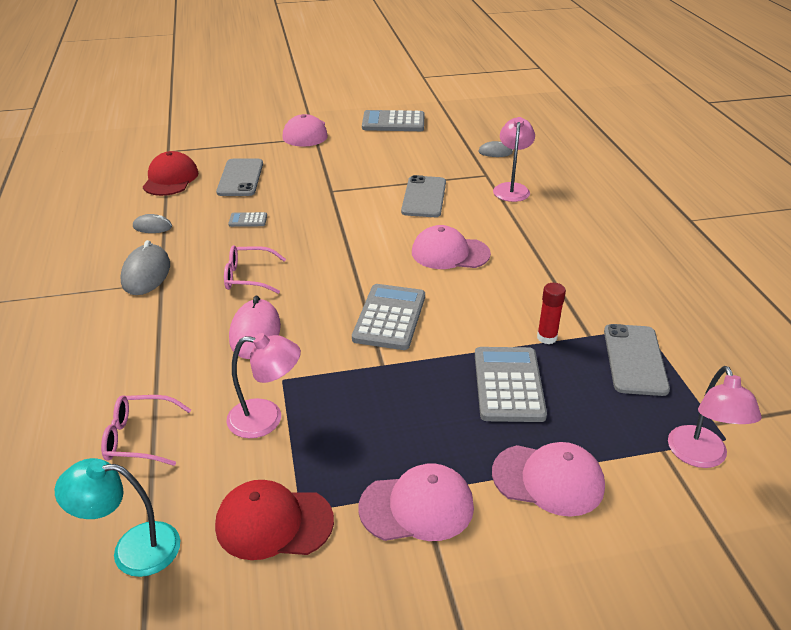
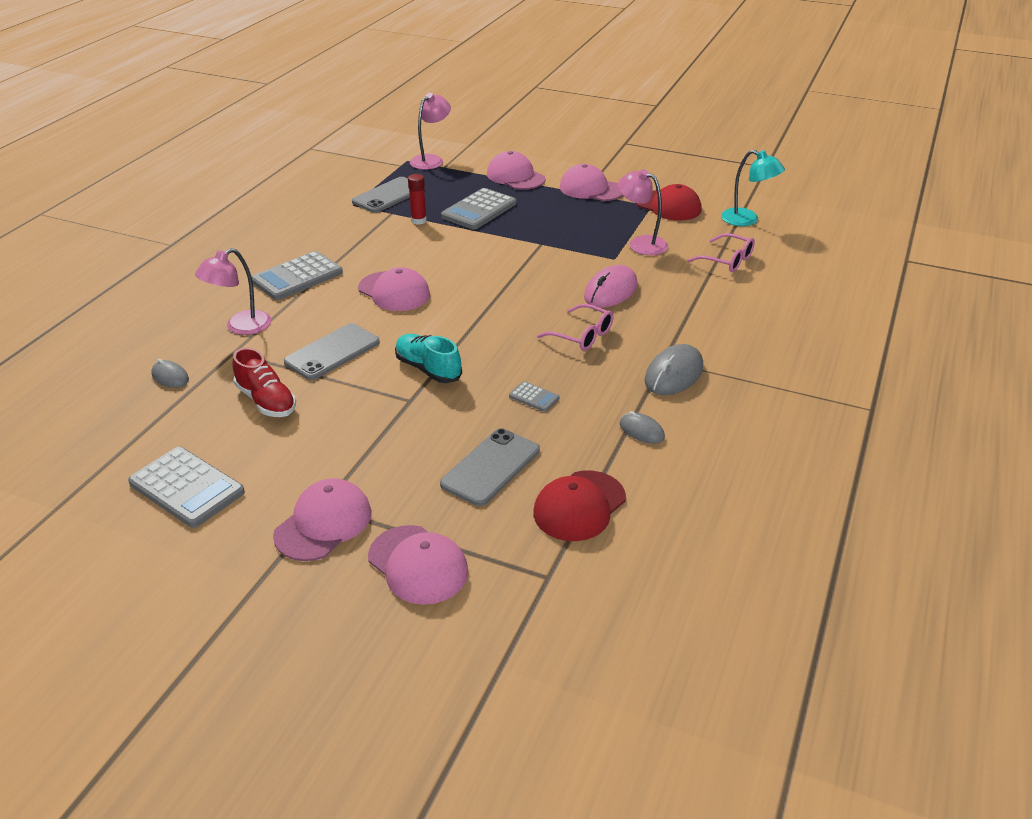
camera: 145 degrees left, 0 degrees up
grey calculator [352,284,425,350] -> grey calculator moved to [252,251,343,300]
none -> red shoe [232,348,296,417]
none -> pink cap [368,525,468,605]
none -> turquoise shoe [395,334,462,383]

